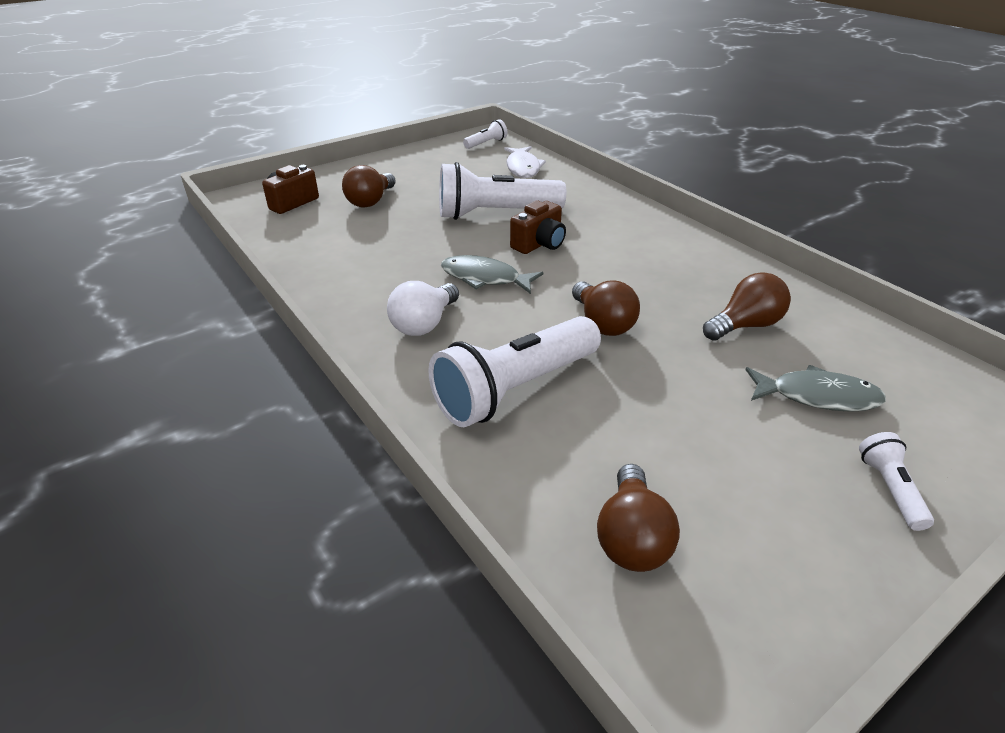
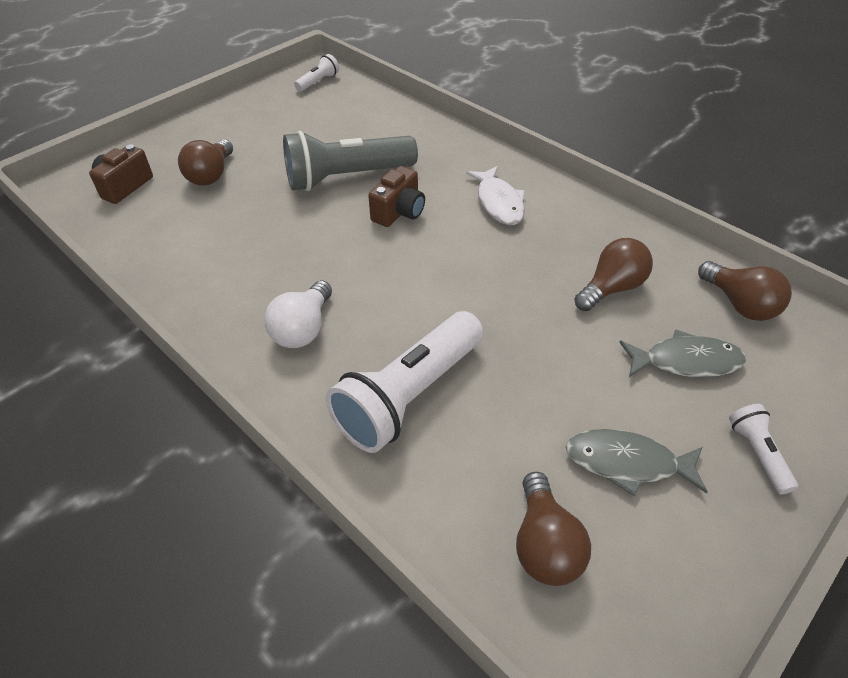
camera: 10 degrees left, 10 degrees up
white flashlight [439,162,566,220] -> grey flashlight [283,131,418,191]
grey fish [441,255,543,294] -> grey fish moved to [565,429,708,496]
white fish [504,146,546,178] -> white fish moved to [466,166,525,225]
brown light bulb [572,280,640,336] -> brown light bulb moved to [698,261,792,321]

